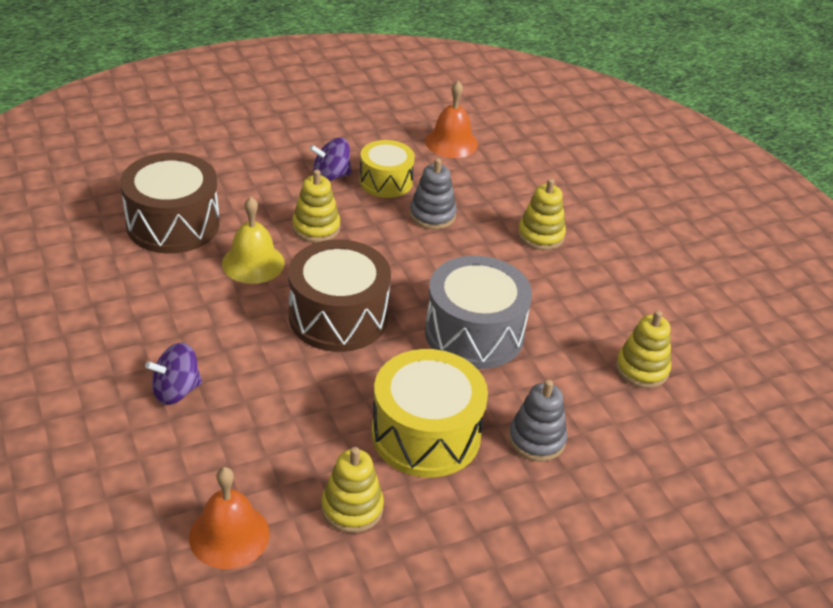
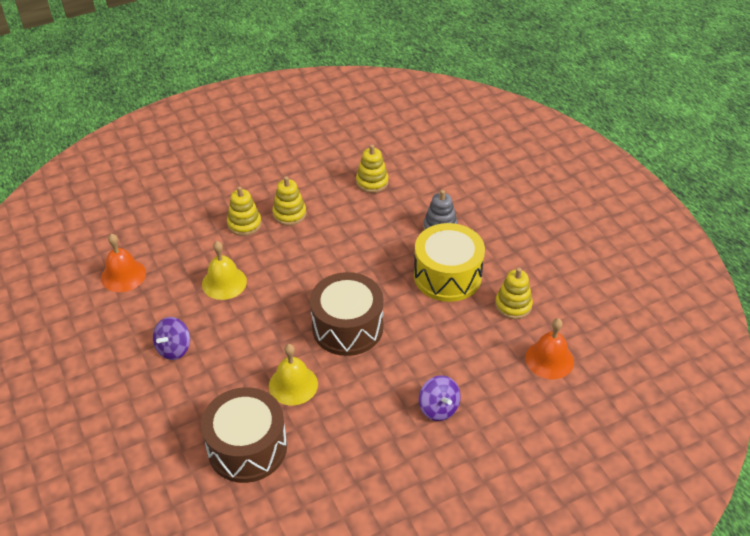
camera: 90 degrees left, 5 degrees up
yellow stacking toy [292,170,340,242] -> yellow stacking toy moved to [272,176,306,225]
purple spinning top [310,138,352,181] -> purple spinning top turned 45 degrees clockwise [153,317,190,360]
yellow drum [359,140,415,198] -> none
grey stacking toy [410,158,457,229] -> yellow bell [202,241,247,300]
grey drum [425,256,532,369] -> none

